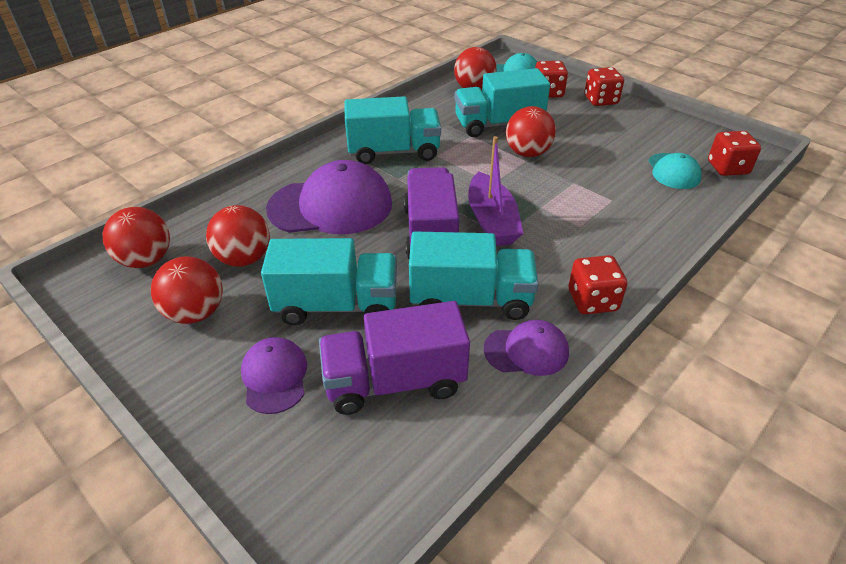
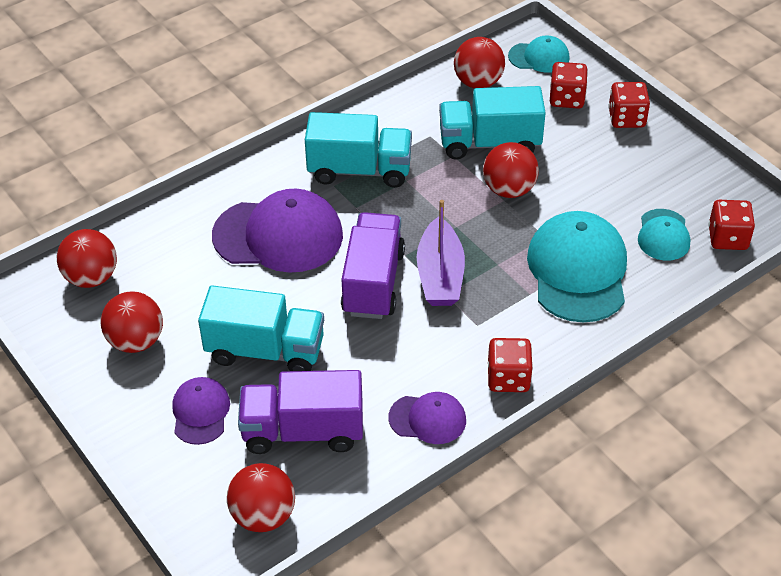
camera: 10 degrees right, 5 degrees up
red ball [206,205,270,267] -> red ball moved to [227,463,295,532]
turquoise truck [409,231,539,320] -> none
none -> turquoise cap [527,211,627,322]

